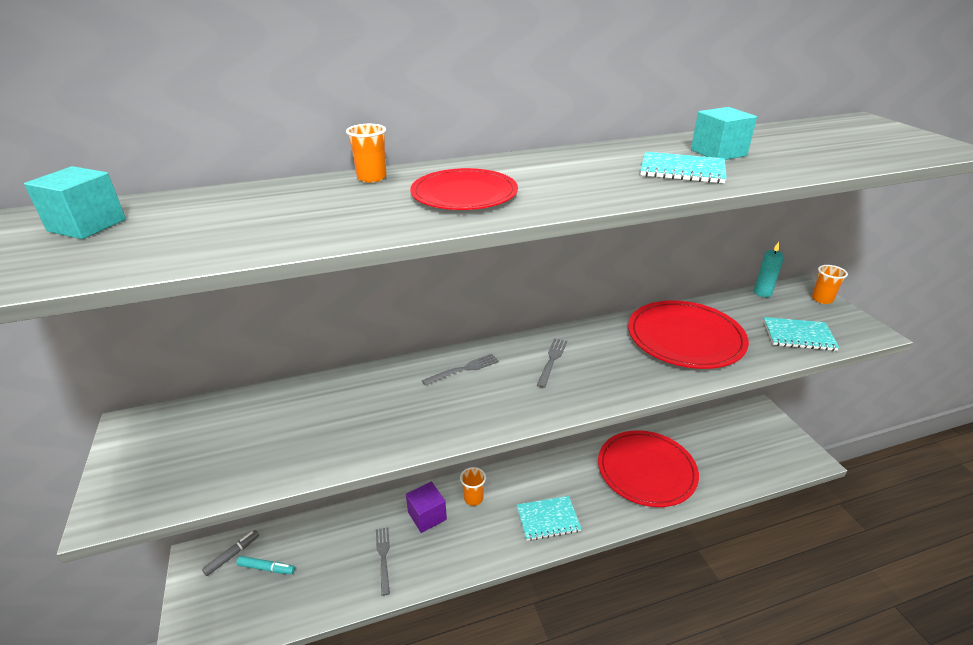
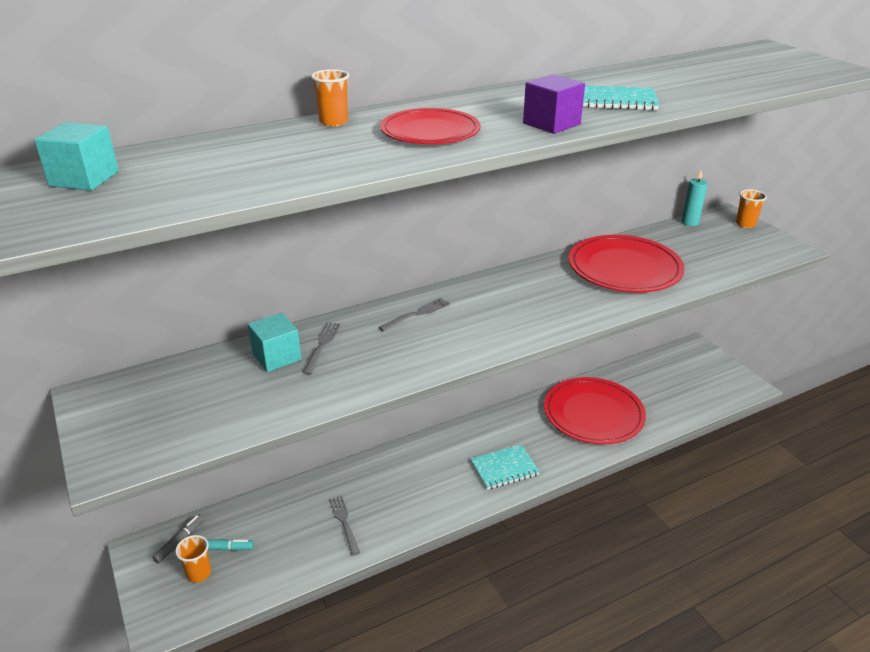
camera: 10 degrees left, 0 degrees up
purple cube [406,482,447,533] -> purple cube moved to [523,74,585,134]
orange cup [460,467,486,506] -> orange cup moved to [175,535,211,583]
grey fork [537,338,567,388] -> grey fork moved to [303,322,340,375]
turquoise cube [691,107,757,160] -> turquoise cube moved to [248,313,301,372]
turquoise notebook [763,317,839,351] -> none

